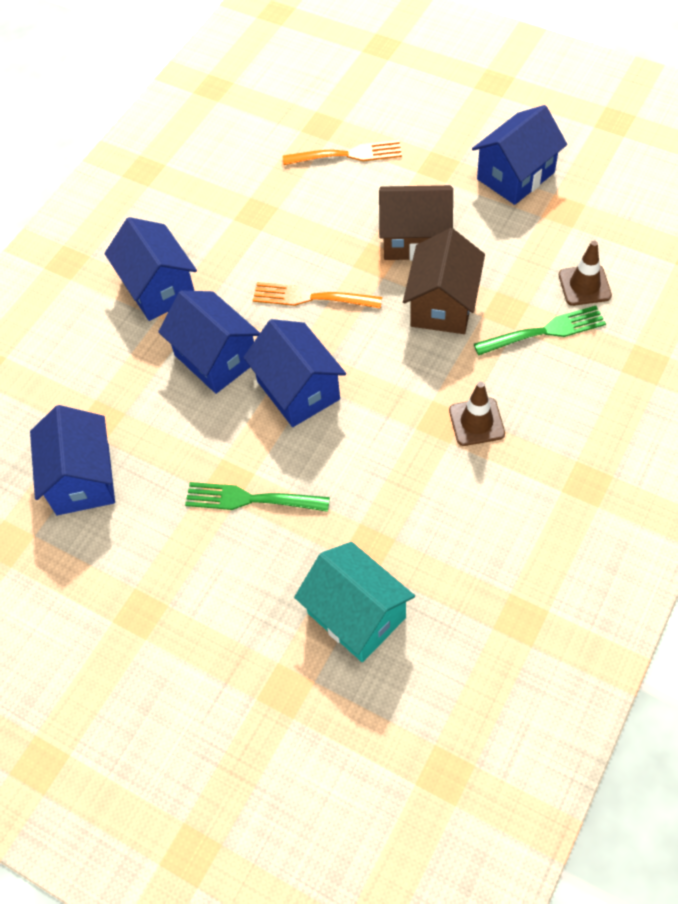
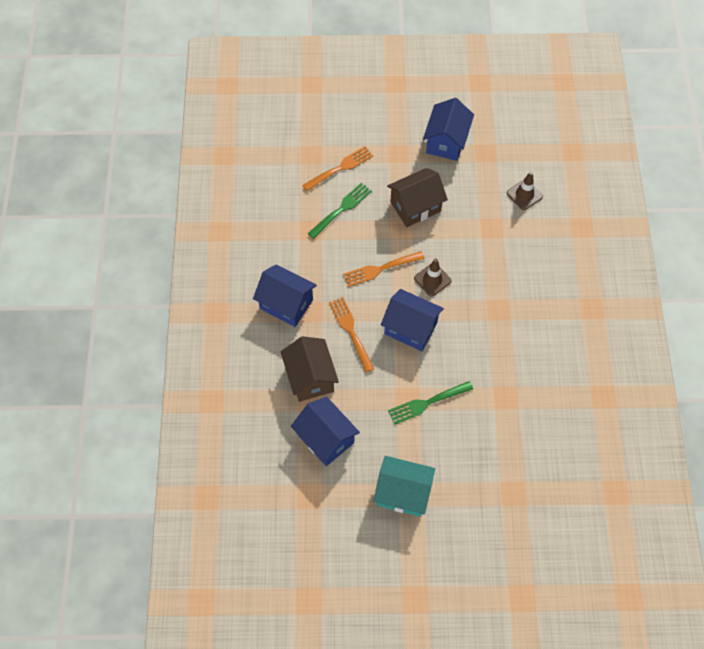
camera: 35 degrees left, 5 degrees up
blue house [158,291,260,394] -> orange fork [329,297,374,372]
turquoise house [294,542,415,662] -> turquoise house moved to [373,456,435,517]
brown house [403,228,485,334] -> brown house moved to [281,336,339,402]
brown traffic cone [449,382,505,446] -> brown traffic cone moved to [414,258,452,297]
green fork [474,306,606,355] -> green fork moved to [307,182,372,239]

